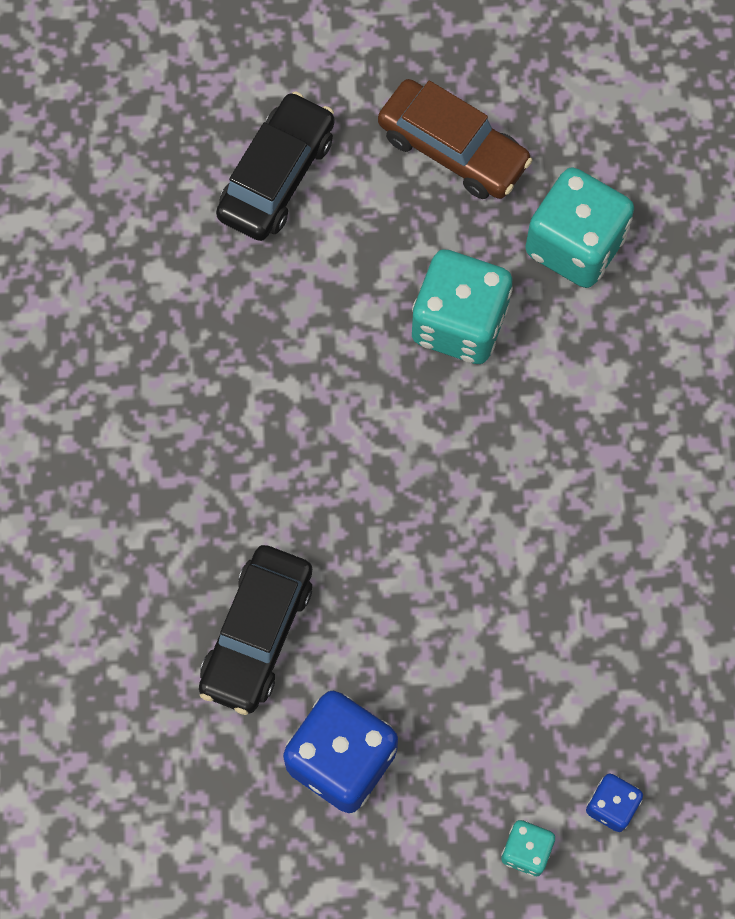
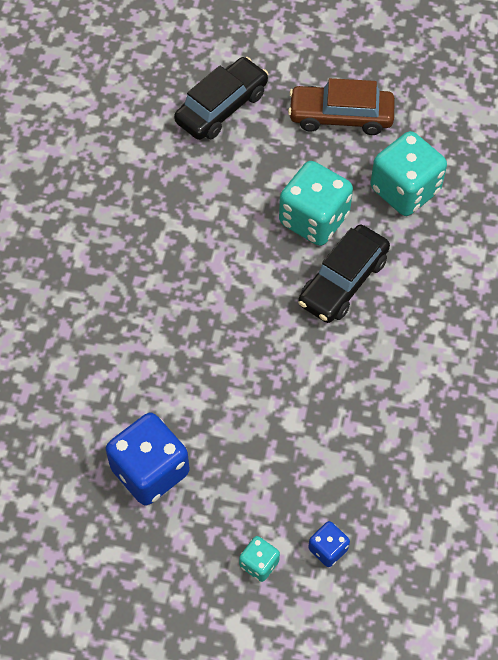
camera: 15 degrees right, 10 degrees down
black car [199,545,312,715] -> black car moved to [298,225,390,323]
brown car [378,79,533,199] -> brown car turned 135 degrees clockwise [288,78,395,135]

